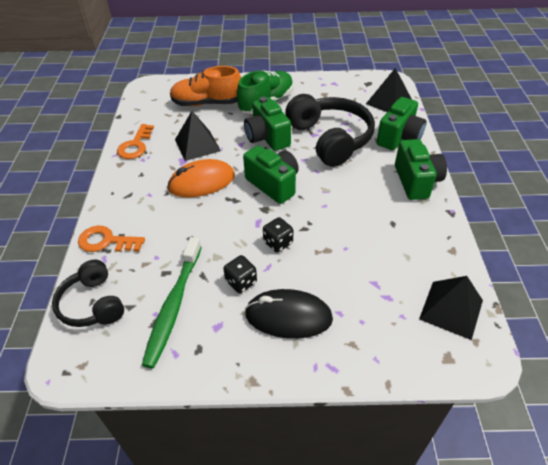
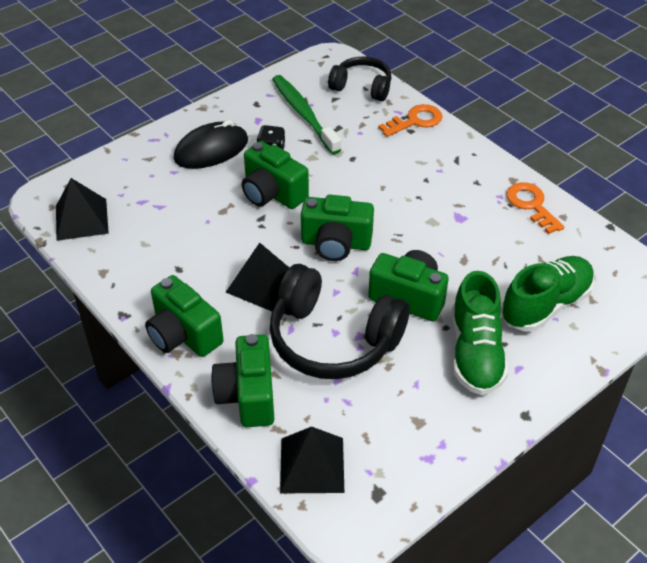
camera: 140 degrees right, 0 degrees up
orange mouse [167,159,235,197] -> none
orange shoe [170,66,241,106] -> green shoe [501,256,595,332]
black pyramid [175,111,221,161] -> black pyramid moved to [226,243,289,311]
black dice [263,217,293,252] -> green camera [242,141,309,209]

